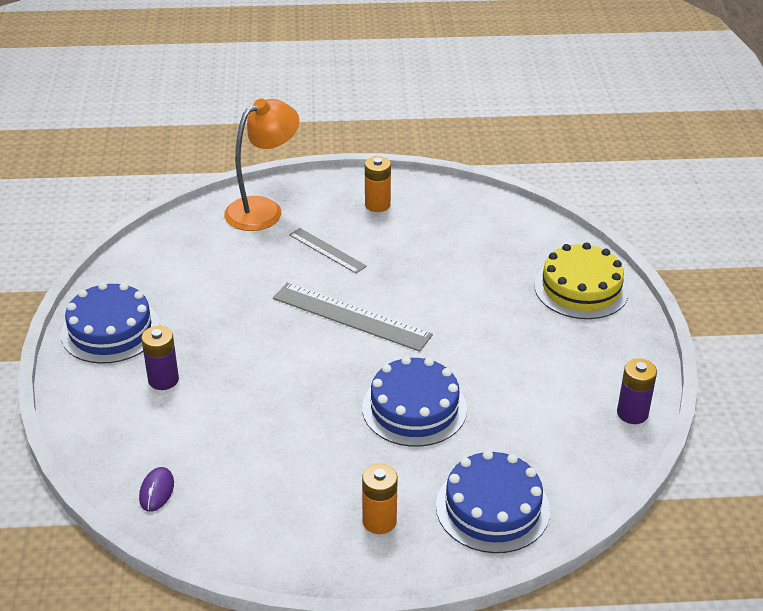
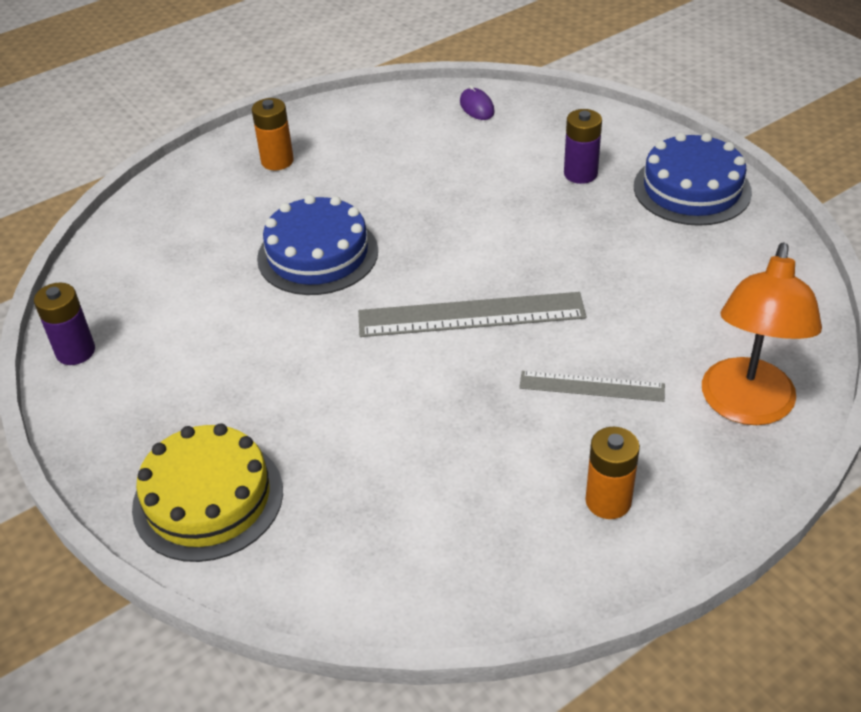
camera: 150 degrees right, 5 degrees up
blue cake [436,450,550,553] -> none

